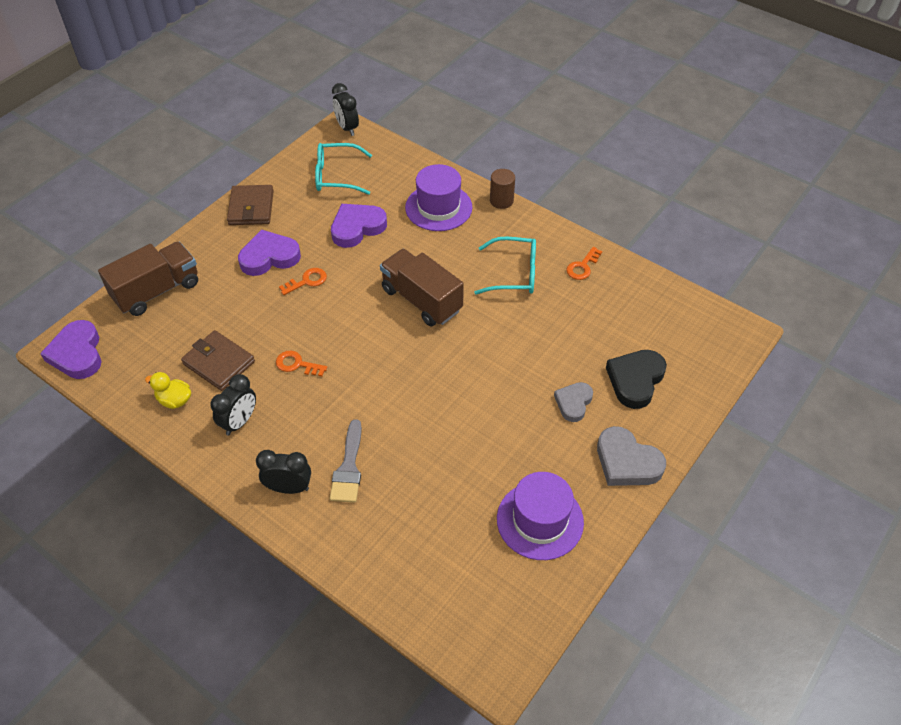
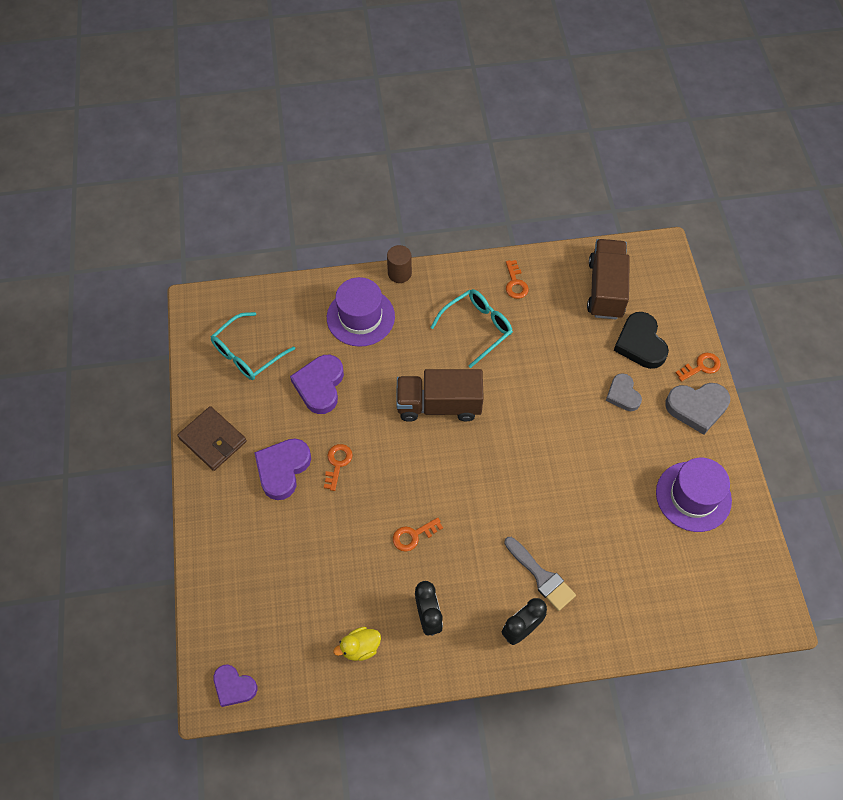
camera: 45 degrees left, 10 degrees up
purple heart [40,320,102,379] -> purple heart [213,664,257,707], size x0.65
brown truck [98,242,198,316] -> brown truck moved to [587,239,630,319]
brown wallet [181,330,255,391] -> none
black clock [332,83,359,136] -> none
none -> orange key [676,353,721,382]

